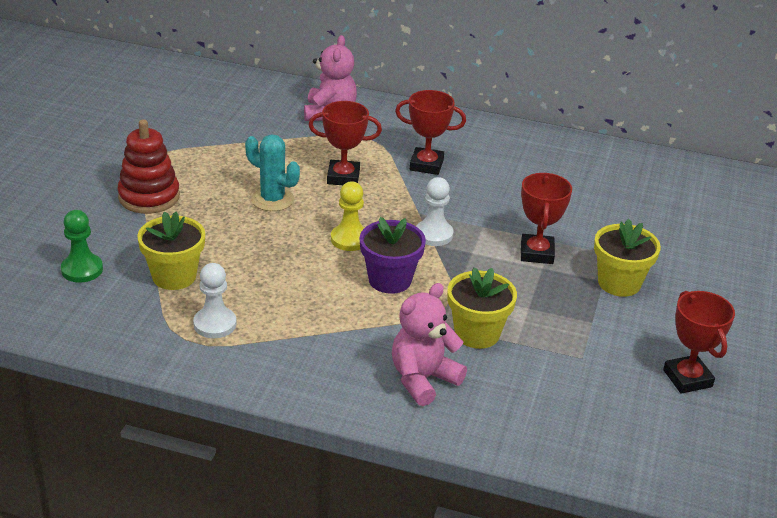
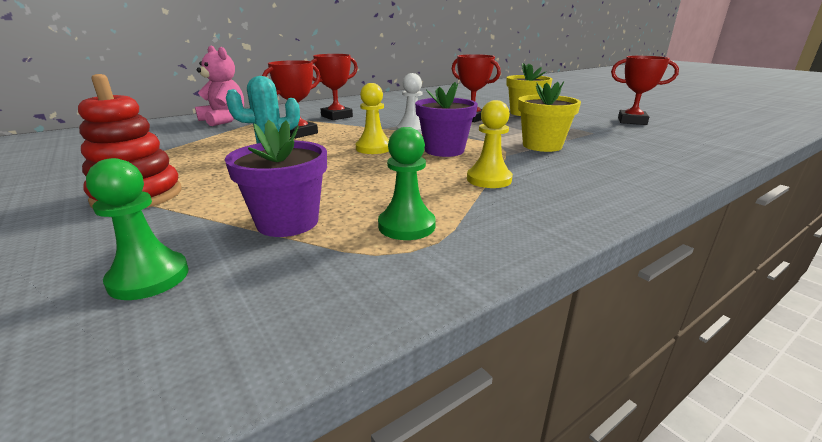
camera: 50 degrees left, 10 degrees down
yellow flower pot [137,211,205,290] -> purple flower pot [225,120,327,237]
white pawn [193,263,237,338] -> green pawn [378,127,436,240]
pink teddy bear [392,283,467,406] -> none
none -> yellow pawn [467,100,513,188]

